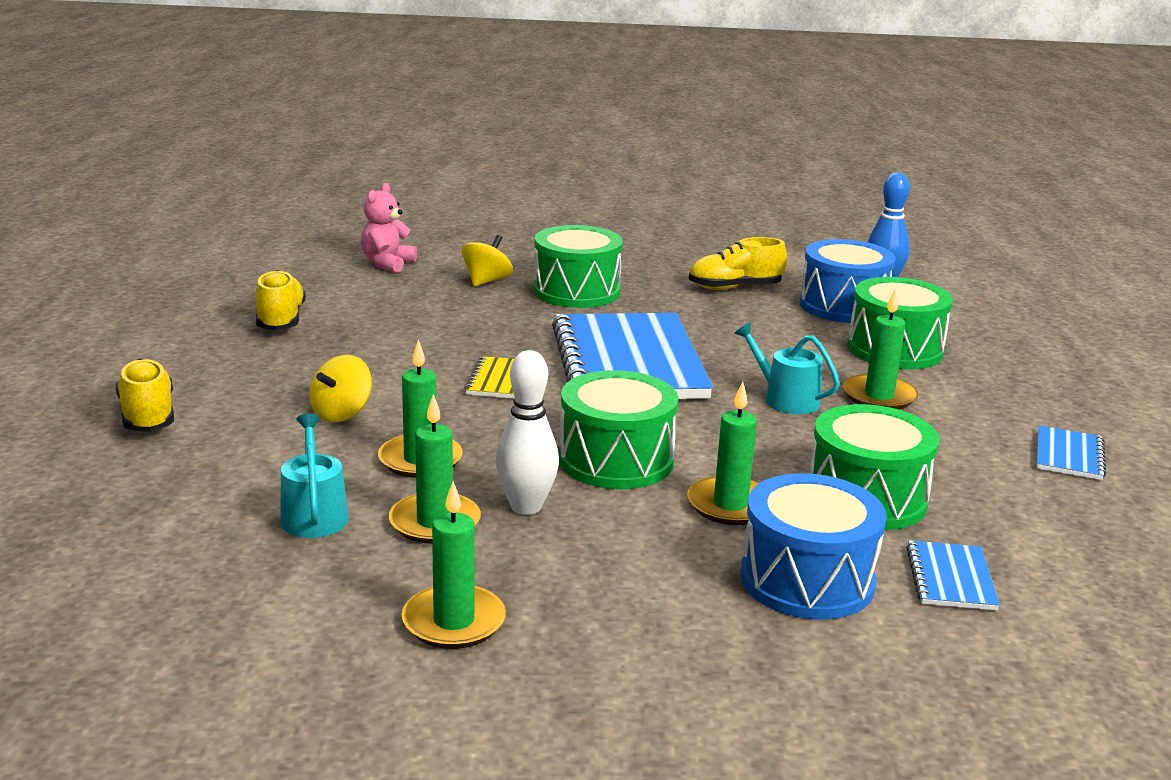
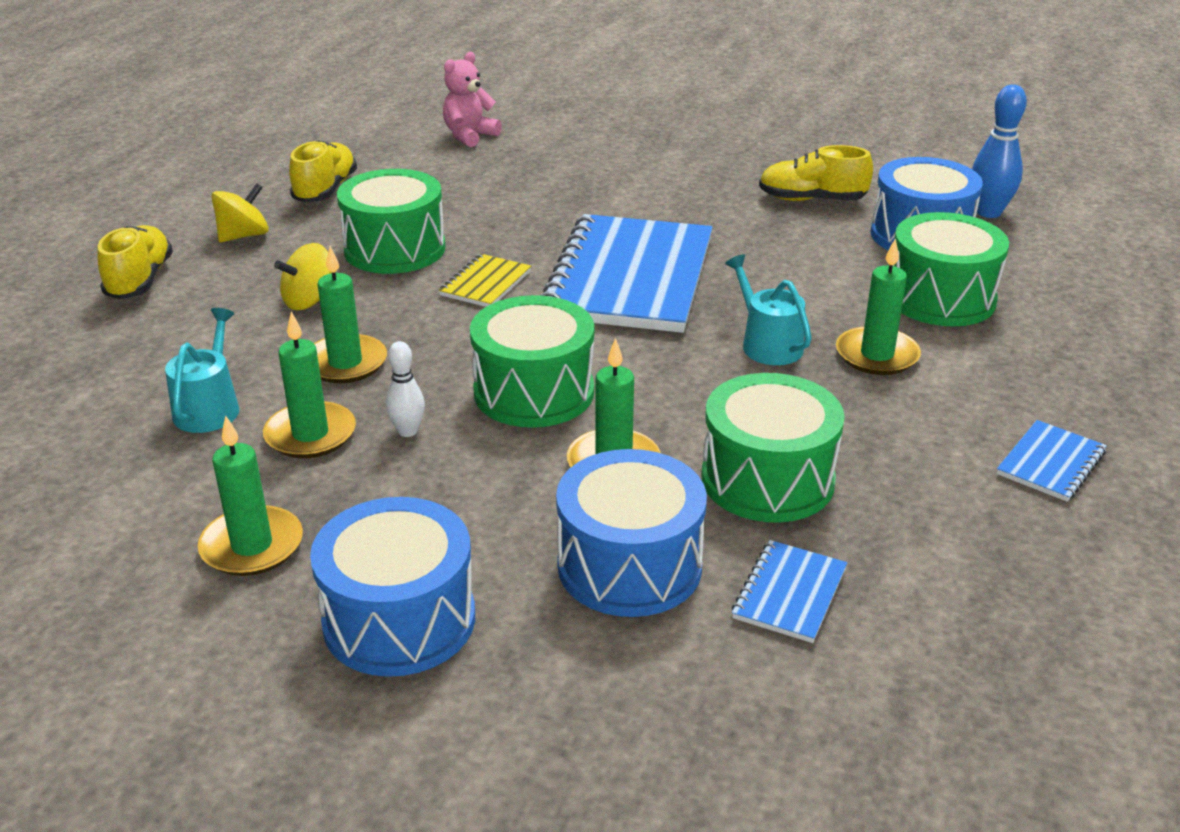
camera: 20 degrees right, 10 degrees up
yellow spinning top [462,235,513,287] -> yellow spinning top moved to [211,183,269,242]
white bowling pin [495,350,559,515] -> white bowling pin [386,341,425,437], size x0.60
green drum [533,225,623,308] -> green drum moved to [337,169,445,274]
none -> blue drum [310,497,475,677]

